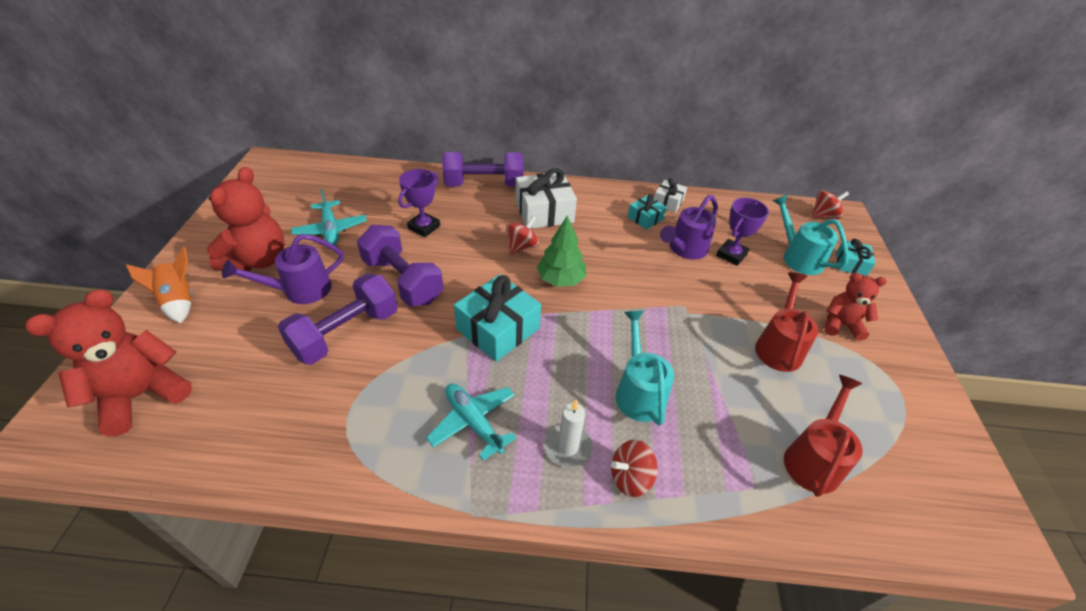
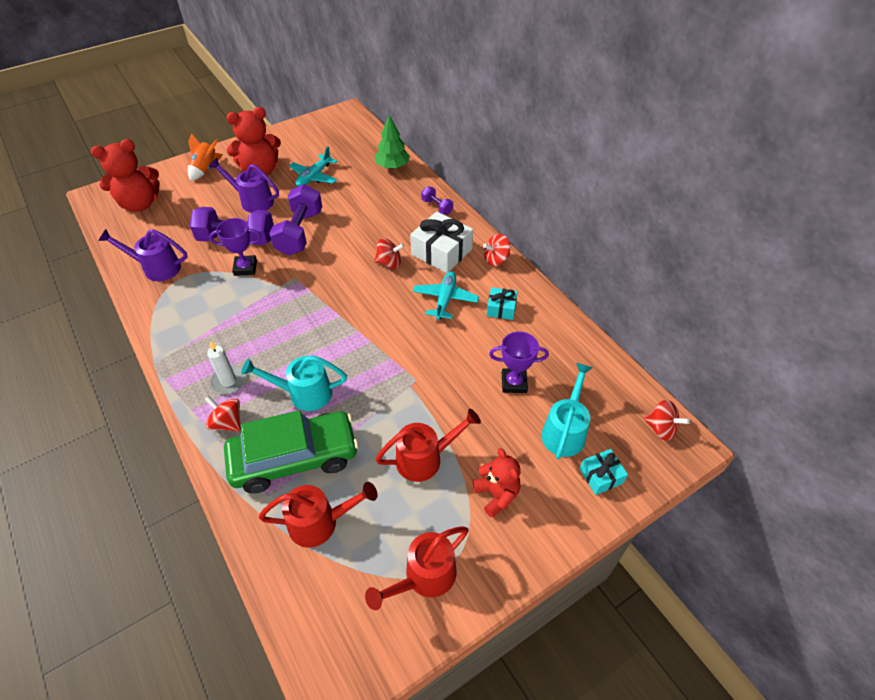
camera: 55 degrees right, 5 degrees up
red teddy bear [25,289,192,436] -> red teddy bear turned 150 degrees clockwise [91,139,160,212]
purple trophy [398,169,440,237] -> purple trophy moved to [209,218,261,276]
turquoise plane [426,384,516,461] -> turquoise plane moved to [413,271,479,320]
purple dumbbell [443,152,523,187] -> purple dumbbell [421,186,453,215], size x0.49
turquoise gift [454,274,541,362] -> none
green tree [537,215,586,287] -> green tree moved to [375,115,410,169]
turquoise watering can [616,311,674,426] -> turquoise watering can turned 135 degrees counterclockwise [241,355,347,411]
white gift [654,178,687,213] -> none
purple watering can [660,195,718,260] -> purple watering can moved to [98,229,188,281]
none -> green car [224,410,359,493]
none -> red watering can [365,526,469,610]
none -> red spinning top [483,234,510,266]

